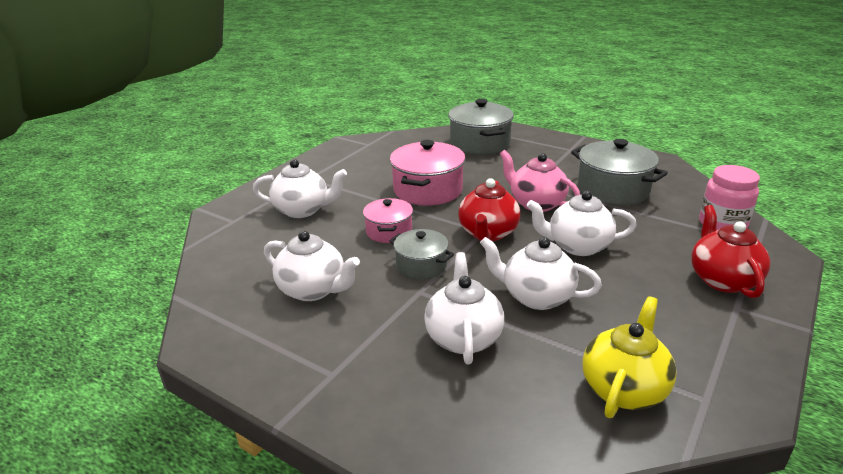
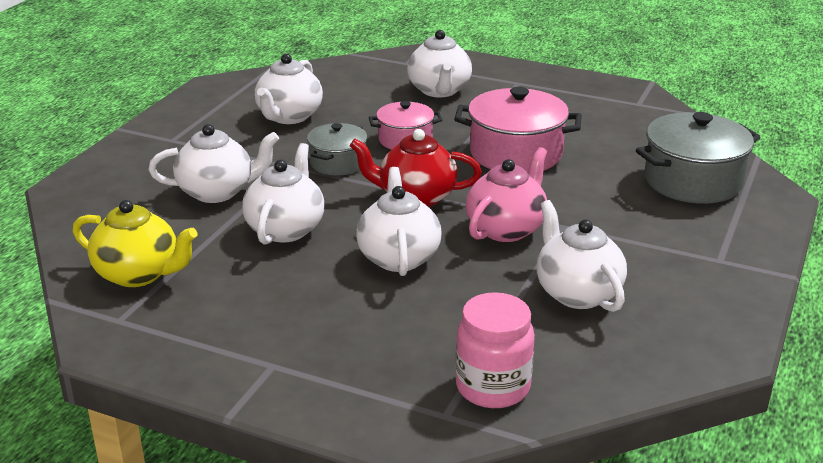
camera: 80 degrees right, 0 degrees up
grey pot [571,139,668,205] -> white teapot [537,200,627,312]
red teapot [691,205,770,298] -> none

